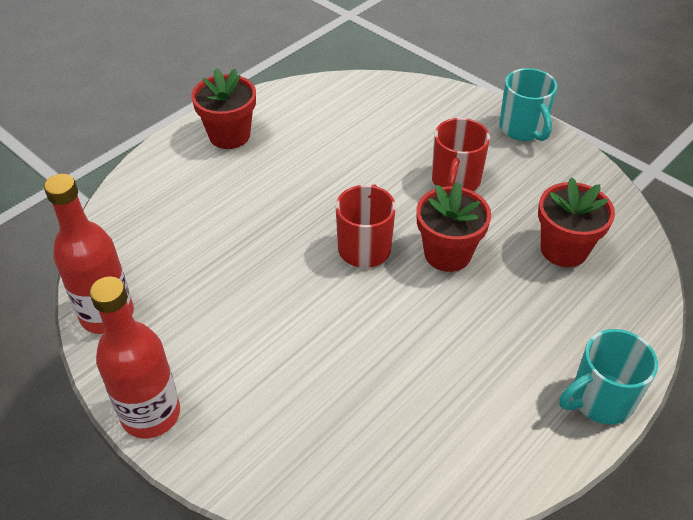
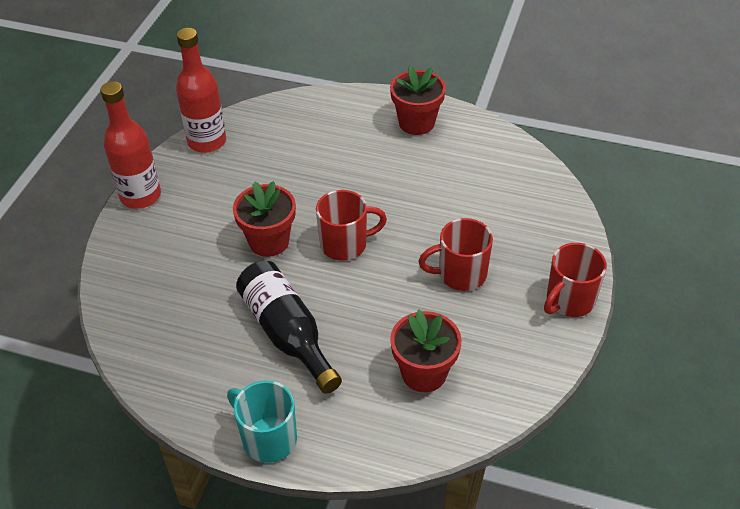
camera: 65 degrees right, 0 degrees up
red flower pot [416,181,491,272] -> red flower pot moved to [233,181,296,257]
turquoise mug [499,68,557,141] -> red mug [544,243,607,317]
none -> black bottle [236,261,342,394]

